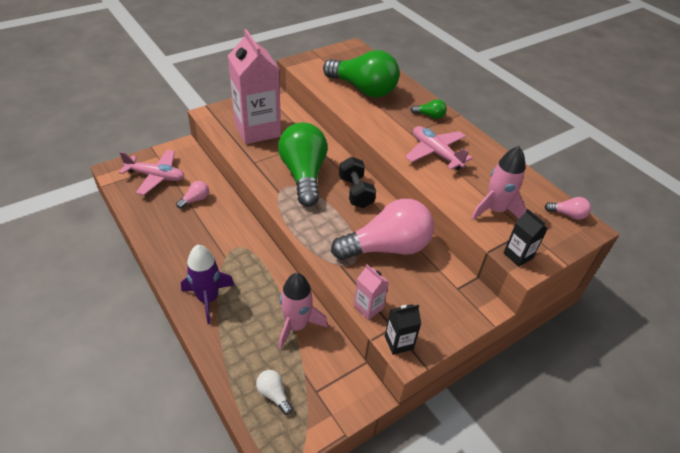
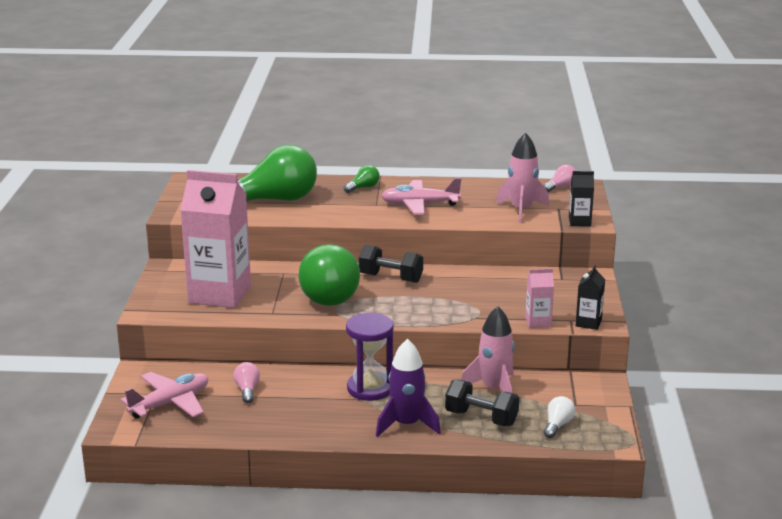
camera: 50 degrees left, 20 degrees down
white light bulb [256,370,293,415] -> white light bulb turned 120 degrees clockwise [544,396,575,438]
green light bulb [278,123,328,207] -> green light bulb turned 120 degrees counterclockwise [299,244,360,306]
pink light bulb [331,199,434,260] -> none
none -> purple hourglass [346,313,394,401]
none -> black dumbbell [445,379,519,426]

